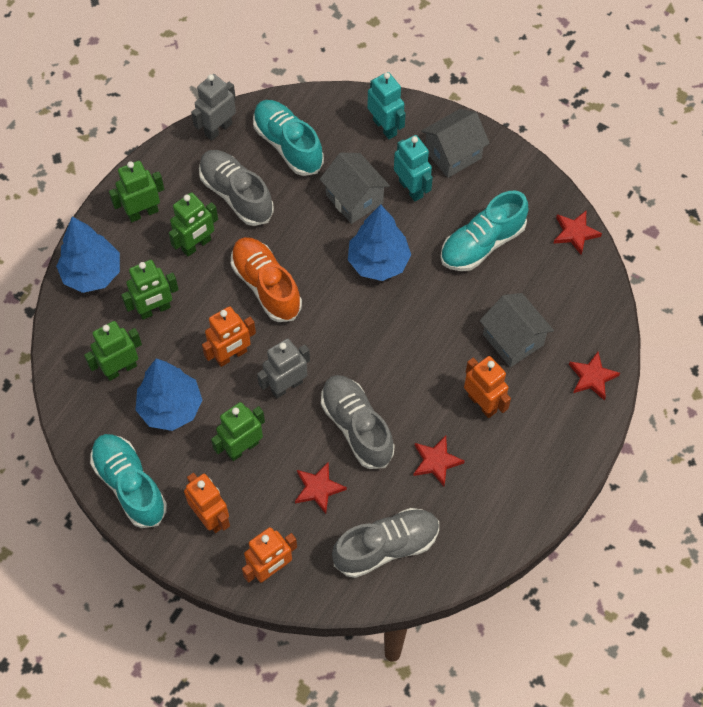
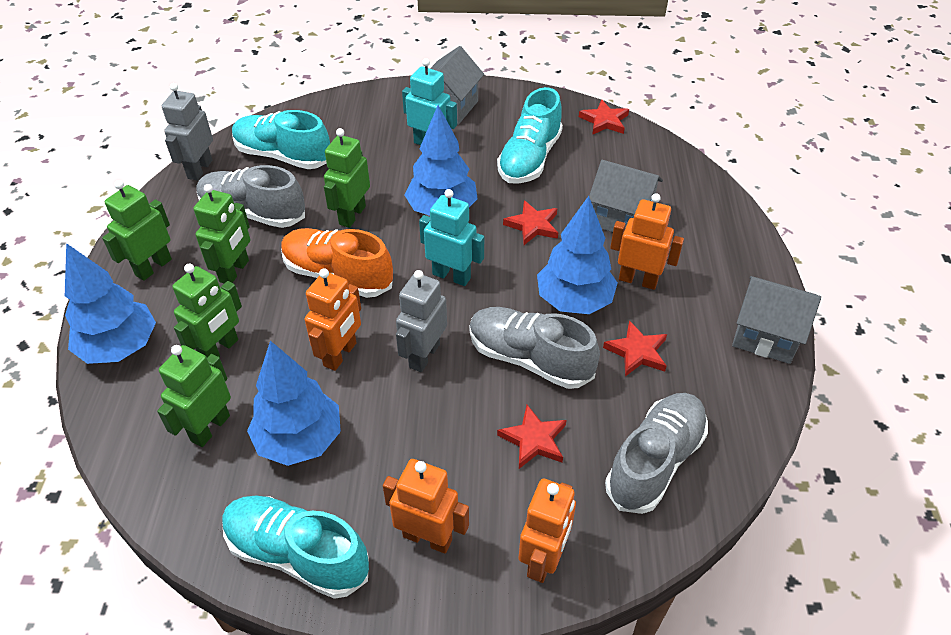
camera: 30 degrees left, 15 degrees down
green robot [211,402,265,461] -> green robot moved to [324,128,370,228]
grey house [320,153,390,224] -> grey house moved to [732,276,821,364]
turquoise robot [368,72,406,139] -> turquoise robot moved to [419,189,484,286]
red star [569,352,620,400] -> red star moved to [503,200,558,245]
none -> blue tree [537,196,618,314]

